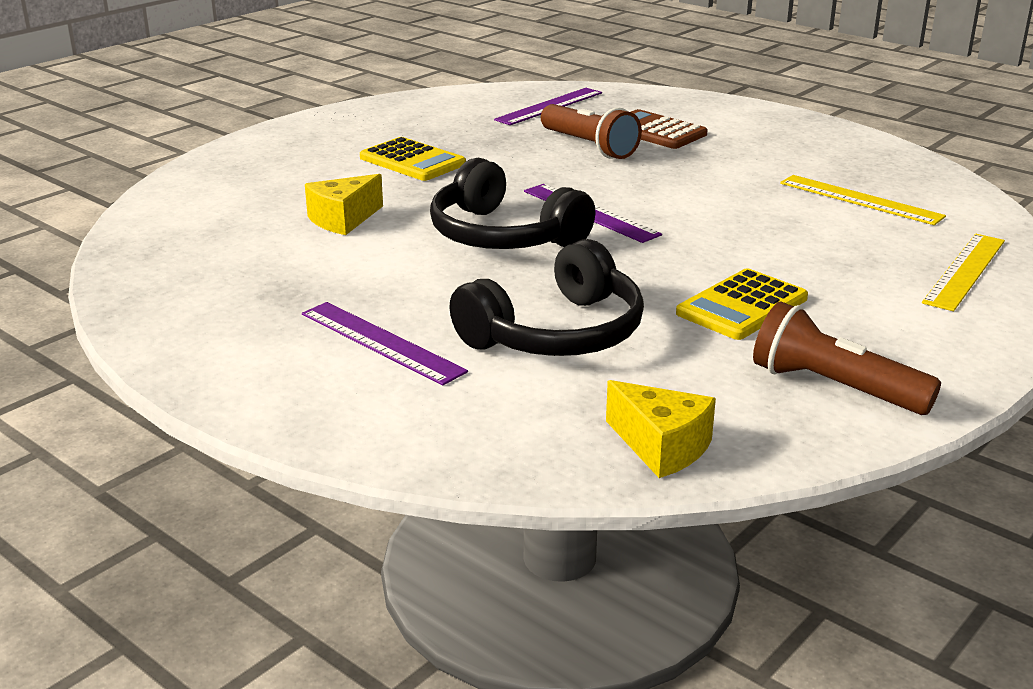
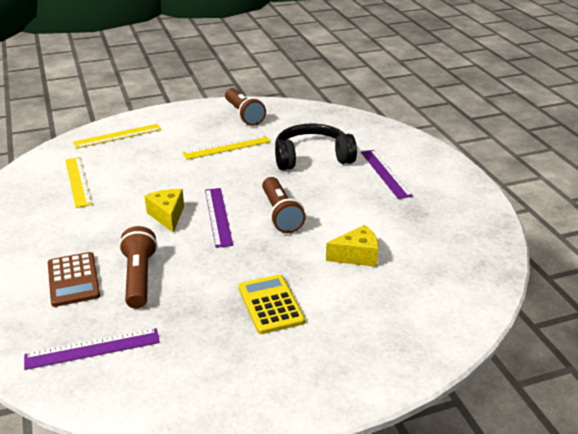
camera: 150 degrees left, 5 degrees up
black headphones [430,158,595,249] -> brown flashlight [262,177,306,233]
yellow cheese [606,380,716,478] -> yellow cheese moved to [145,189,184,233]
yellow calculator [676,268,808,340] -> yellow ruler [182,135,271,160]

